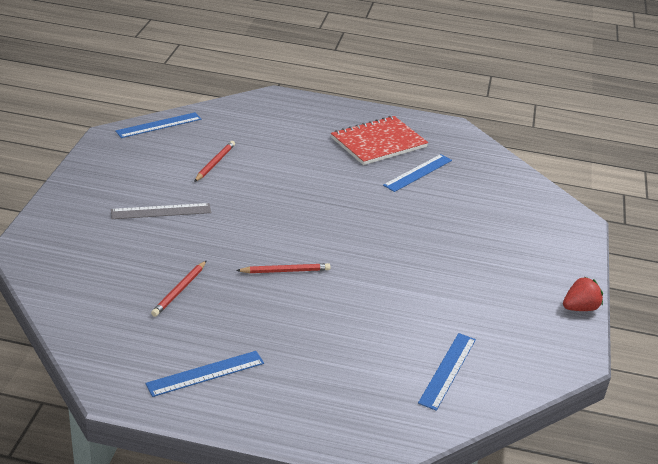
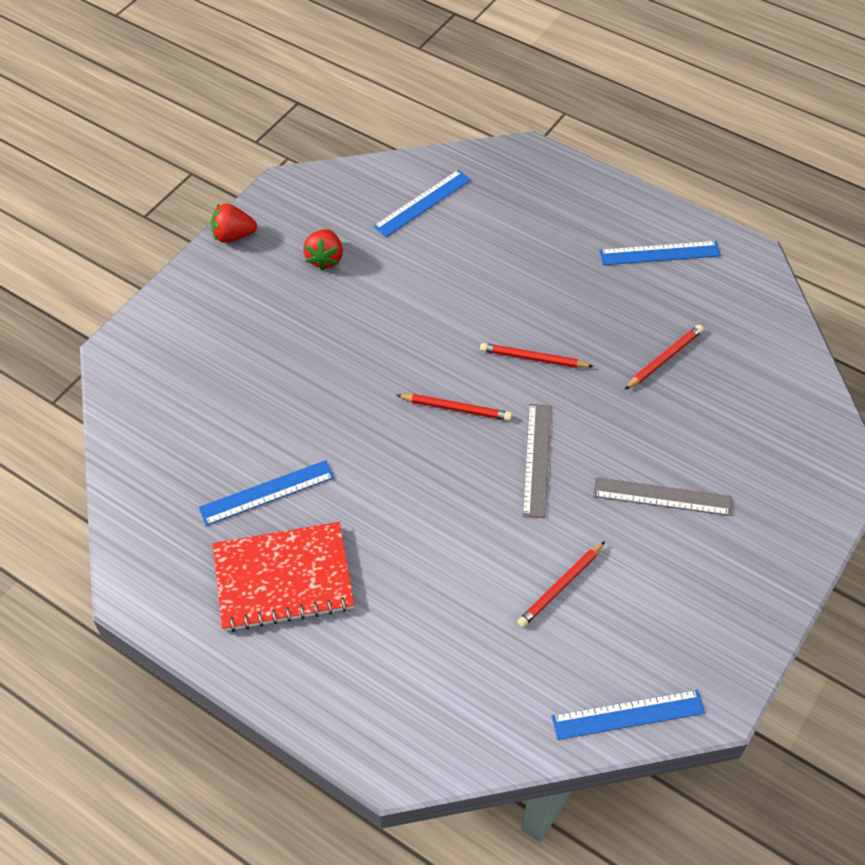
camera: 155 degrees left, 20 degrees up
none -> red strawberry [303,229,343,271]
none -> red pencil [397,394,512,421]
none -> grey ruler [523,404,551,518]

